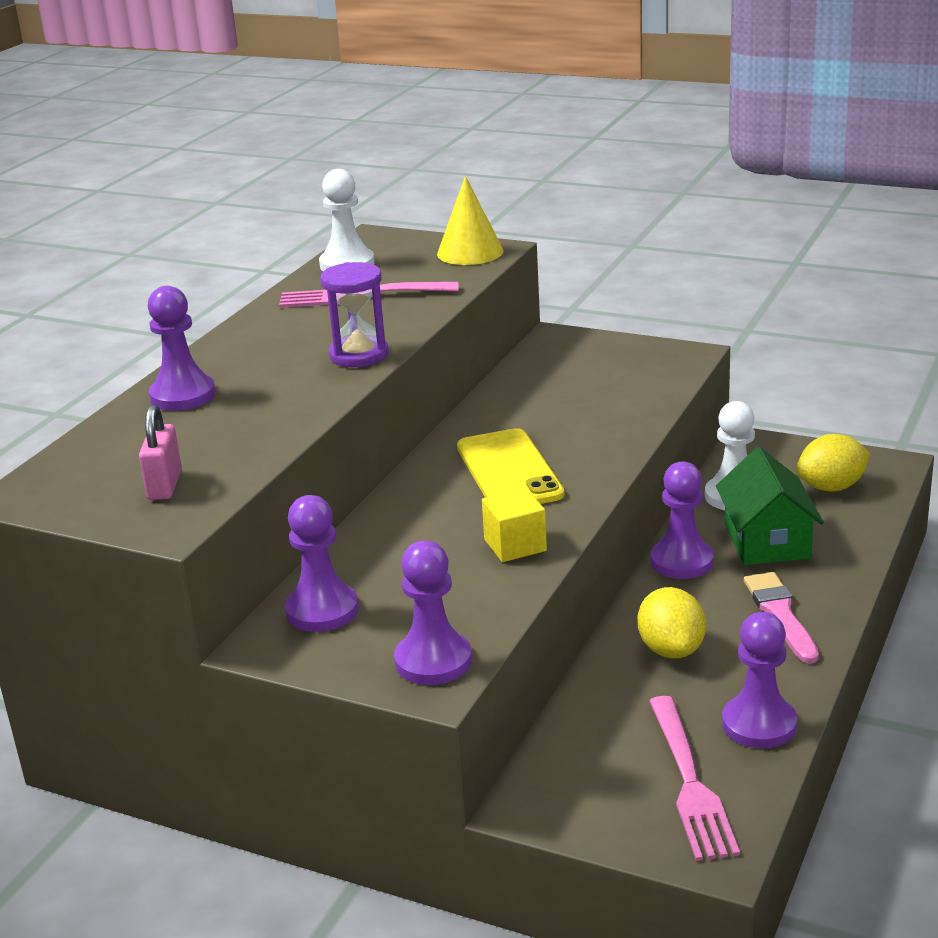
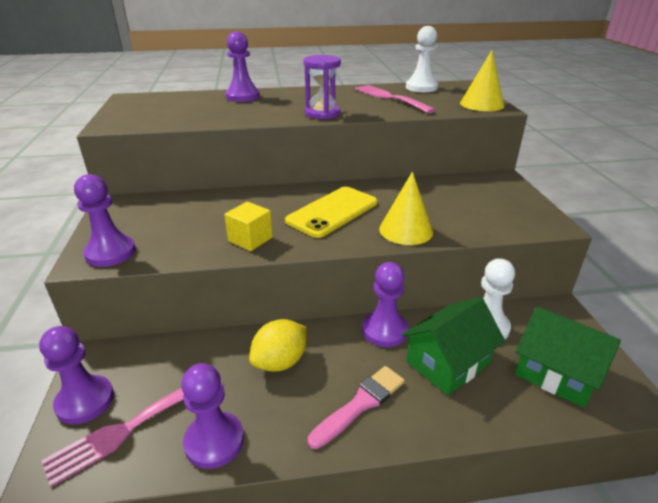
camera: 55 degrees right, 5 degrees up
pink padlock [139,404,182,500] -> none
purple pawn [285,495,359,632] -> purple pawn moved to [39,326,114,425]
yellow lemon [796,434,871,491] -> green house [515,306,621,408]
none -> yellow cone [379,172,433,245]

